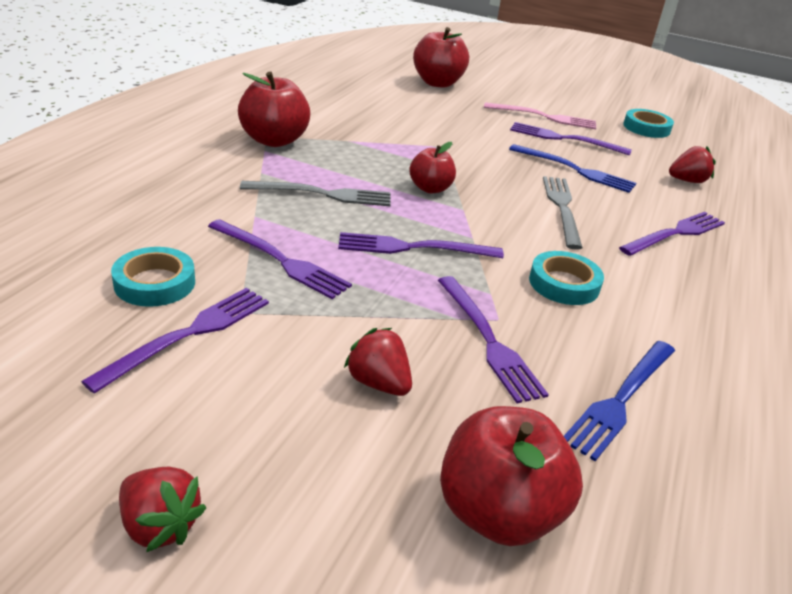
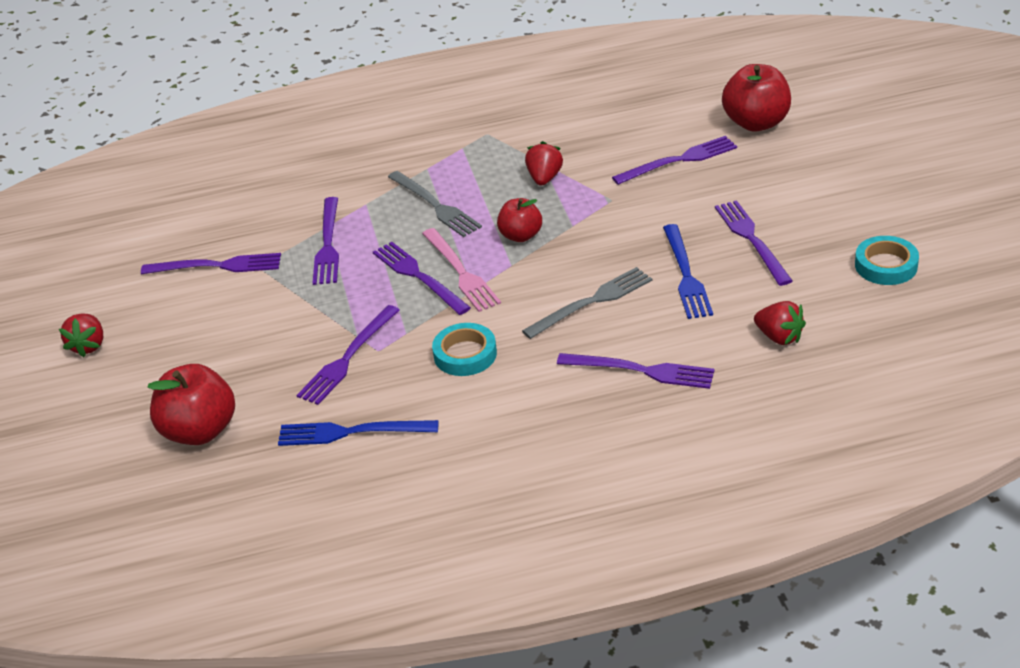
camera: 60 degrees right, 5 degrees up
turquoise tape [111,247,195,307] -> none
red apple [238,72,310,147] -> none
red strawberry [344,328,412,396] -> red strawberry moved to [525,141,563,186]
pink fork [484,102,596,129] -> pink fork moved to [422,228,501,312]
none -> purple fork [612,136,737,185]

